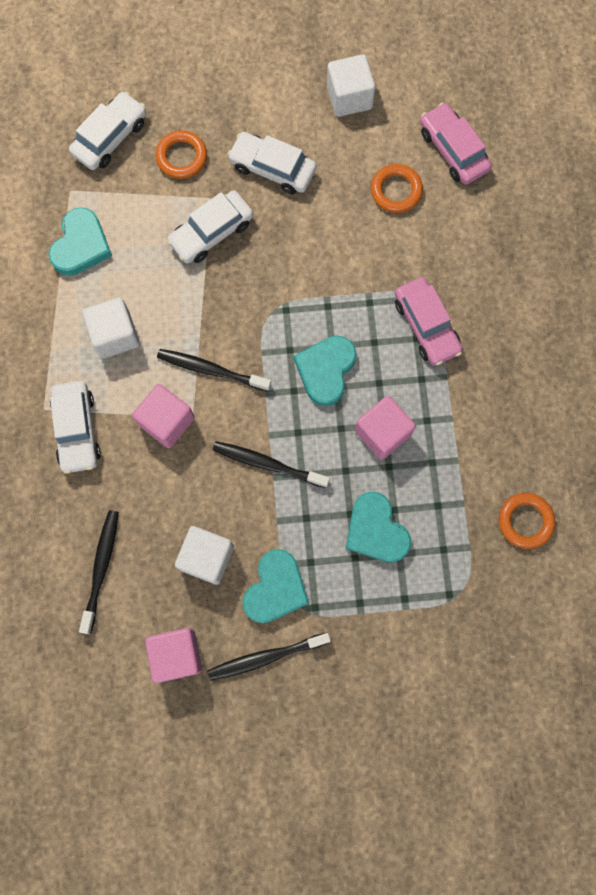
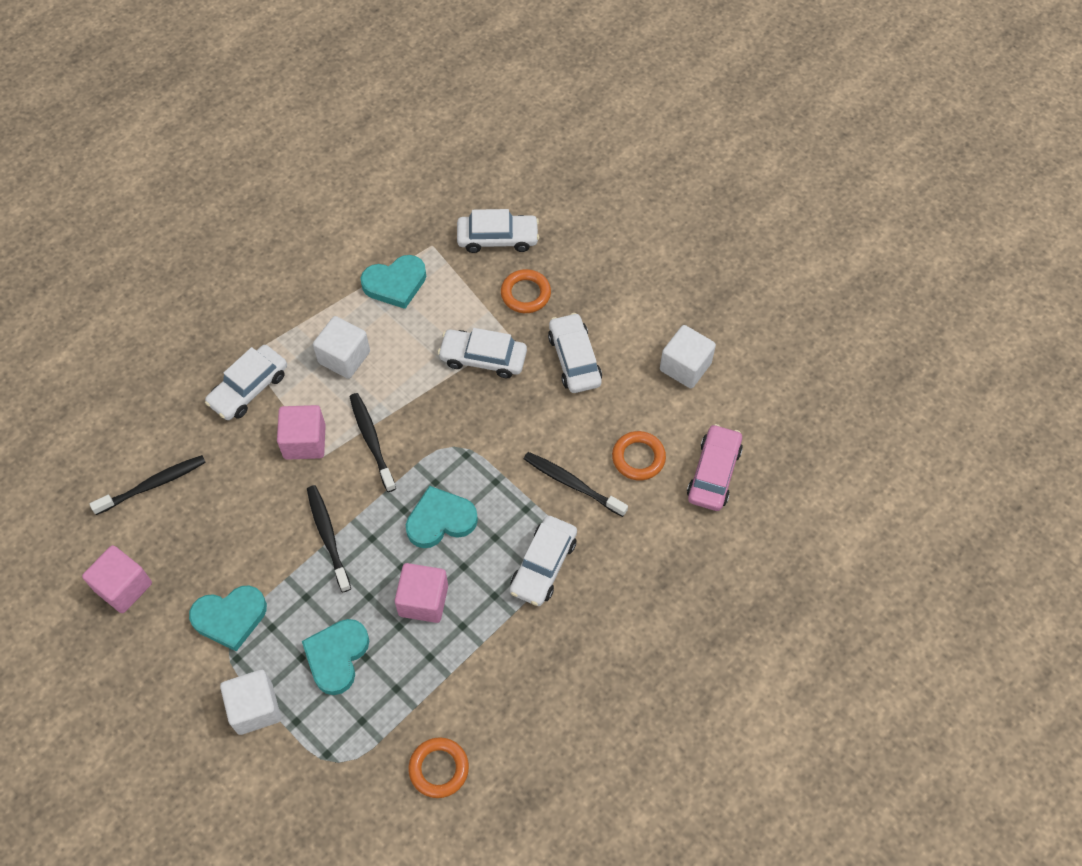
camera: 50 degrees right, 15 degrees down
white cube [175,526,234,585] -> white cube moved to [220,670,281,735]
black toothbrush [207,633,331,681] -> black toothbrush moved to [524,452,628,517]
pink car [395,277,463,366] -> white car [510,516,577,606]

